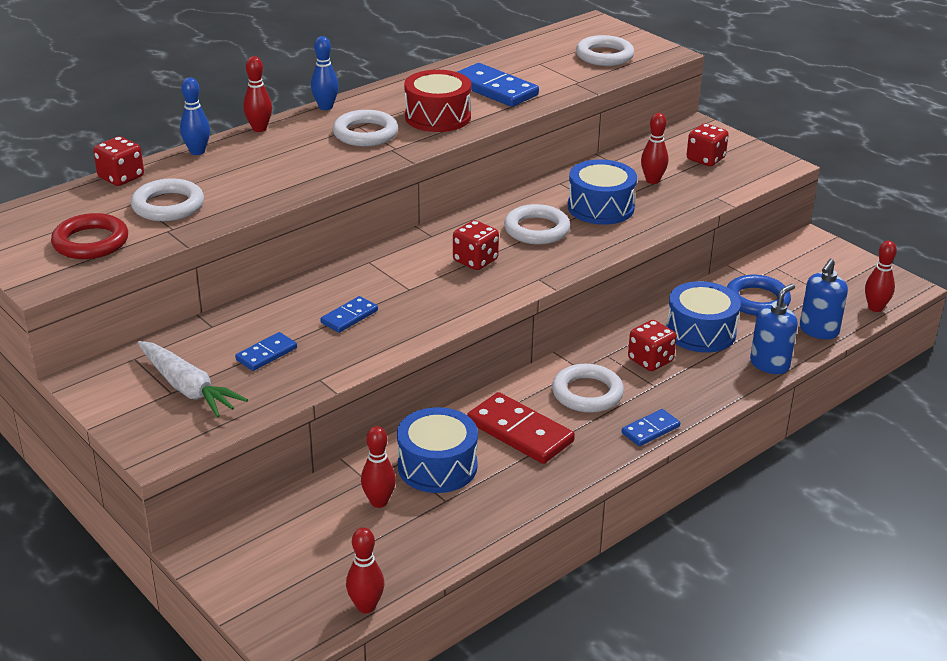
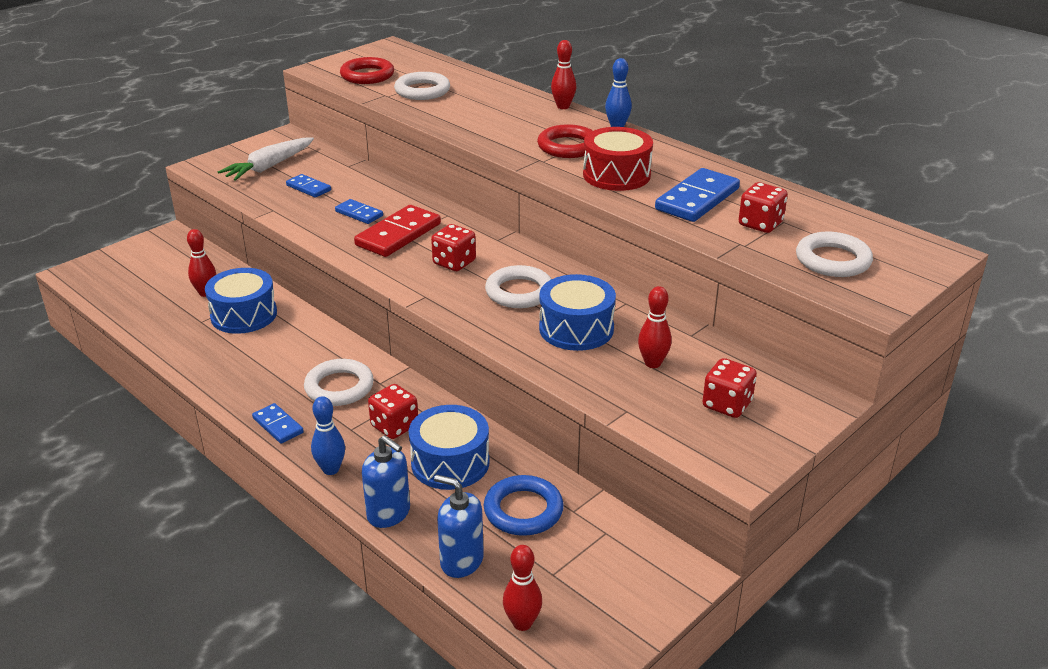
camera: 85 degrees right, 0 degrees up
red dice [93,136,144,186] -> red dice moved to [739,182,788,233]
blue bowling pin [180,77,210,155] -> blue bowling pin moved to [311,396,345,475]
white ring [333,110,398,146] -> red ring [537,124,593,158]
red bowling pin [346,528,384,613] -> none
red domino [467,392,575,464] -> red domino moved to [354,205,441,257]

